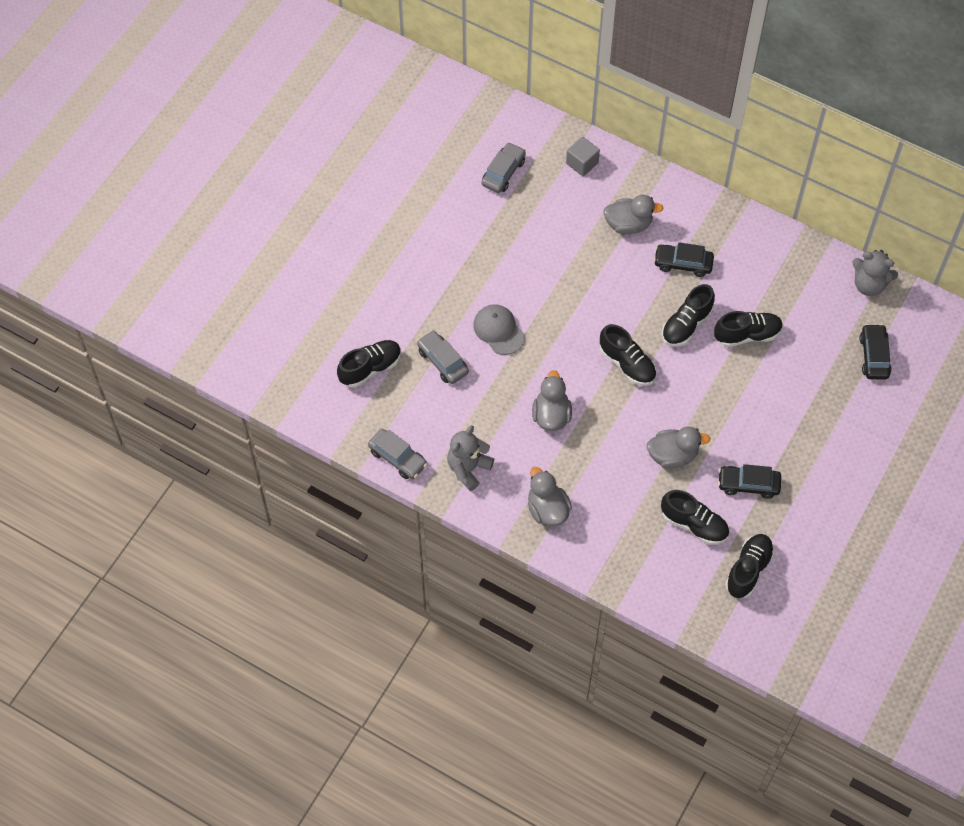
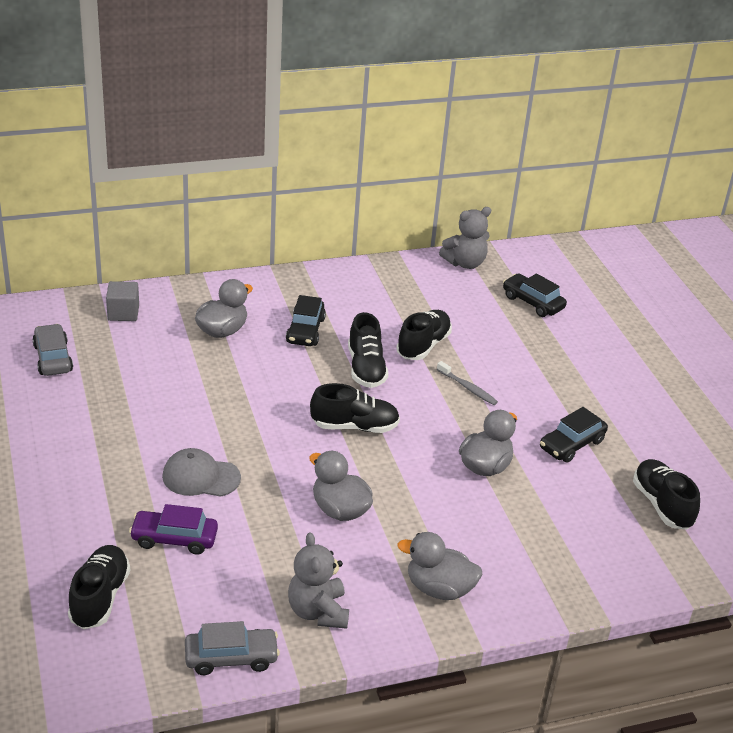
camera: 50 degrees left, 25 degrees down
grey car [417,330,469,384] -> purple car [129,504,218,555]
black car [654,242,714,277] -> black car turned 45 degrees counterclockwise [286,295,326,346]
black shoe [661,490,729,545] -> none
none -> grey toothbrush [437,361,498,405]

